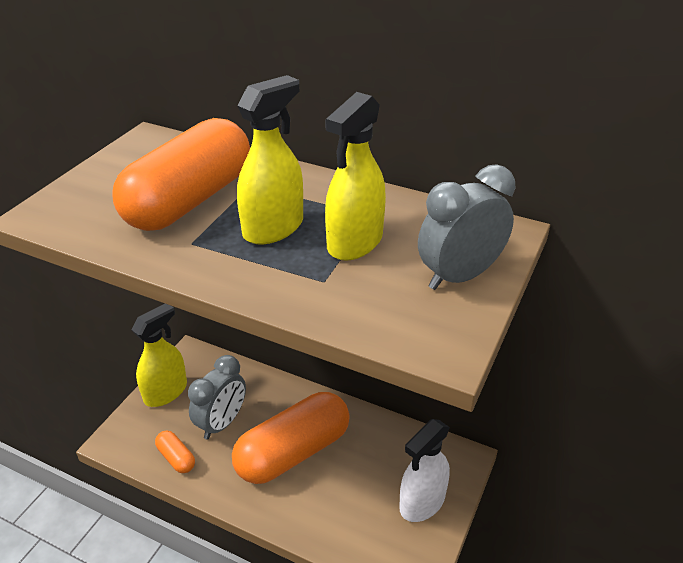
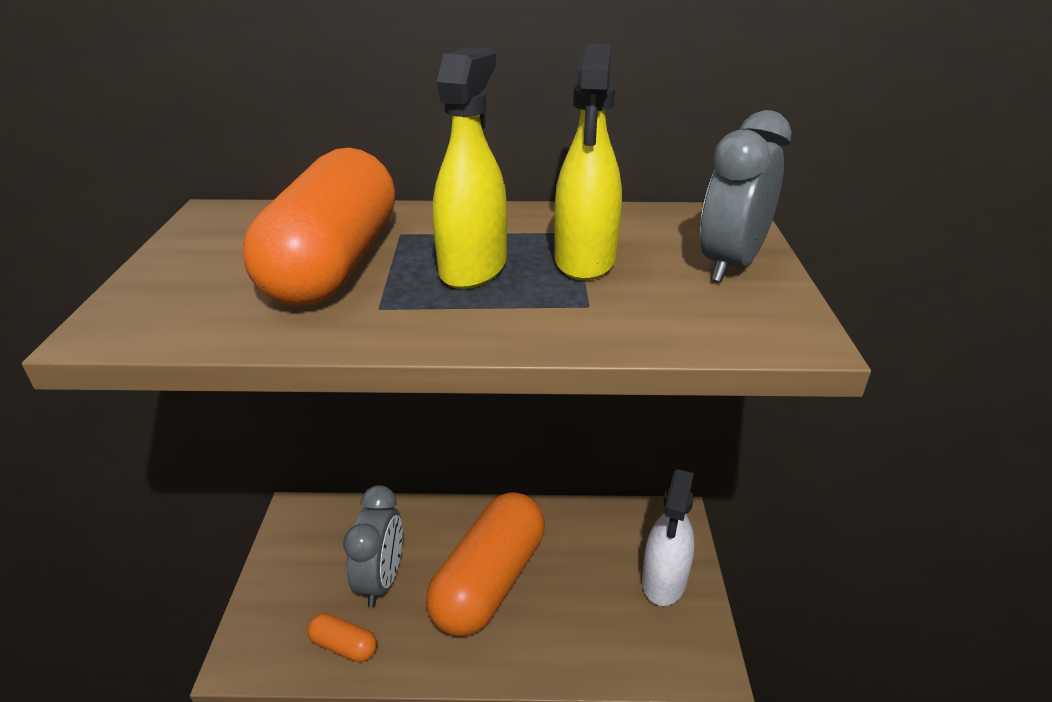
camera: 25 degrees left, 5 degrees down
yellow spray bottle [131,304,187,407] -> none

